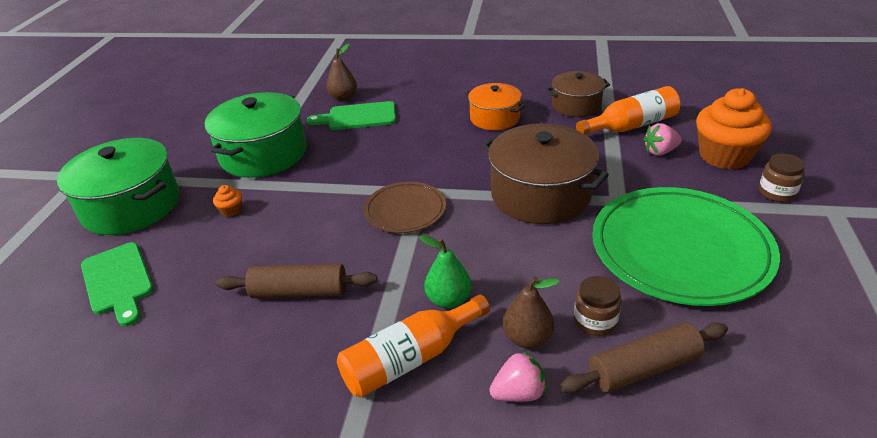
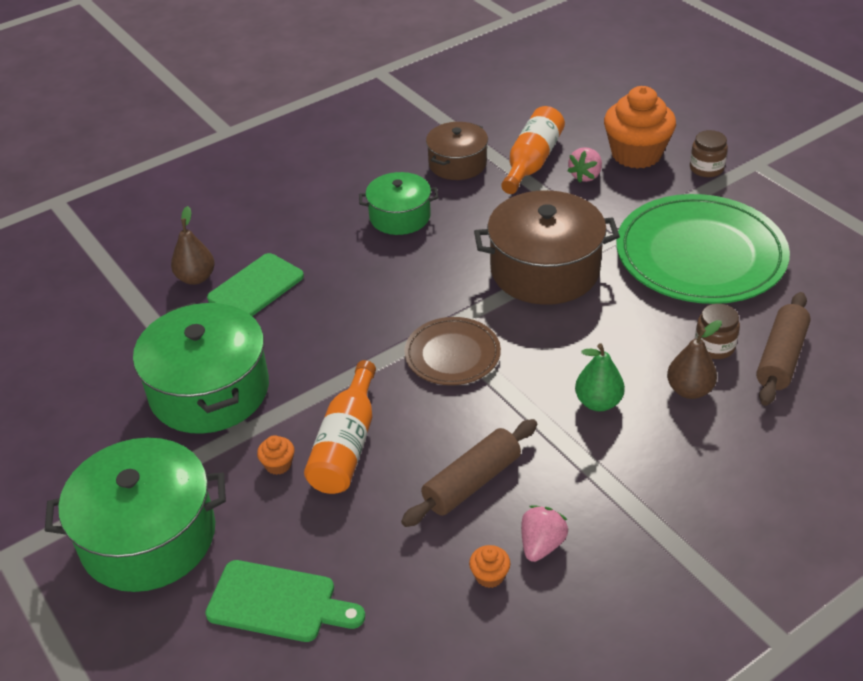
camera: 45 degrees left, 5 degrees up
orange bottle [337,295,490,398] -> orange bottle moved to [304,360,376,494]
orange pot [466,83,525,130] -> green pot [359,172,439,235]
pink strawberry [489,351,547,402] -> pink strawberry moved to [521,505,568,562]
none -> orange cupcake [469,545,510,588]

